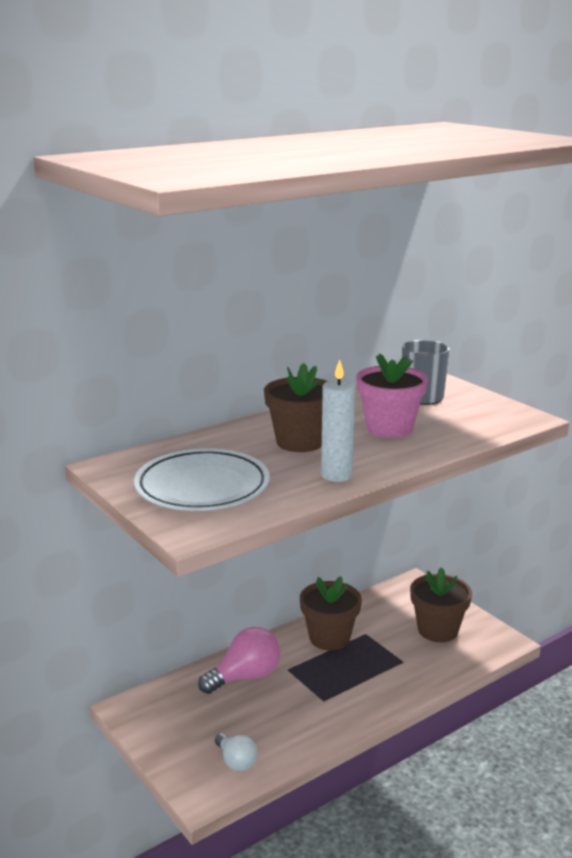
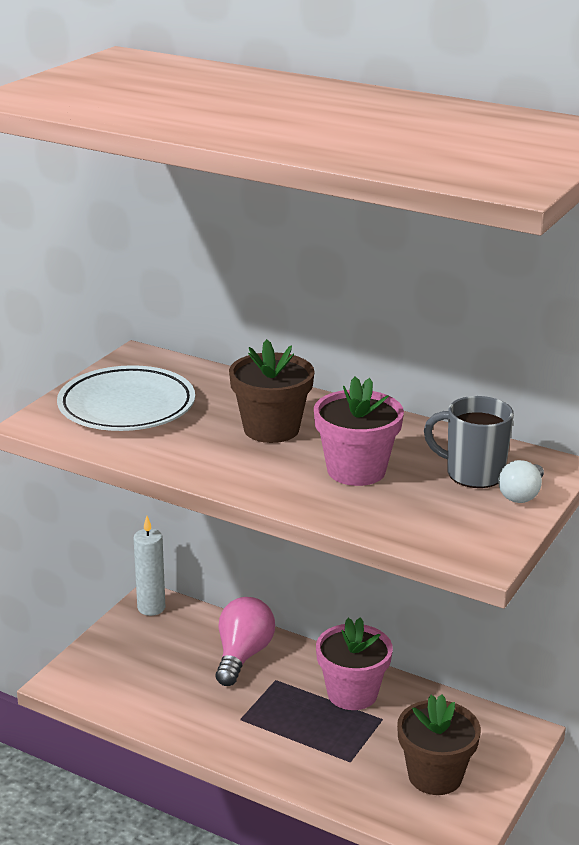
camera: 65 degrees right, 5 degrees up
pink light bulb [198,627,280,694] -> pink light bulb turned 105 degrees counterclockwise [216,597,275,686]
white light bulb [215,733,258,771] -> white light bulb moved to [498,460,544,503]
brown flower pot [300,576,362,650] -> pink flower pot [316,617,393,710]
white candle [321,359,355,482] -> white candle moved to [134,516,165,616]

